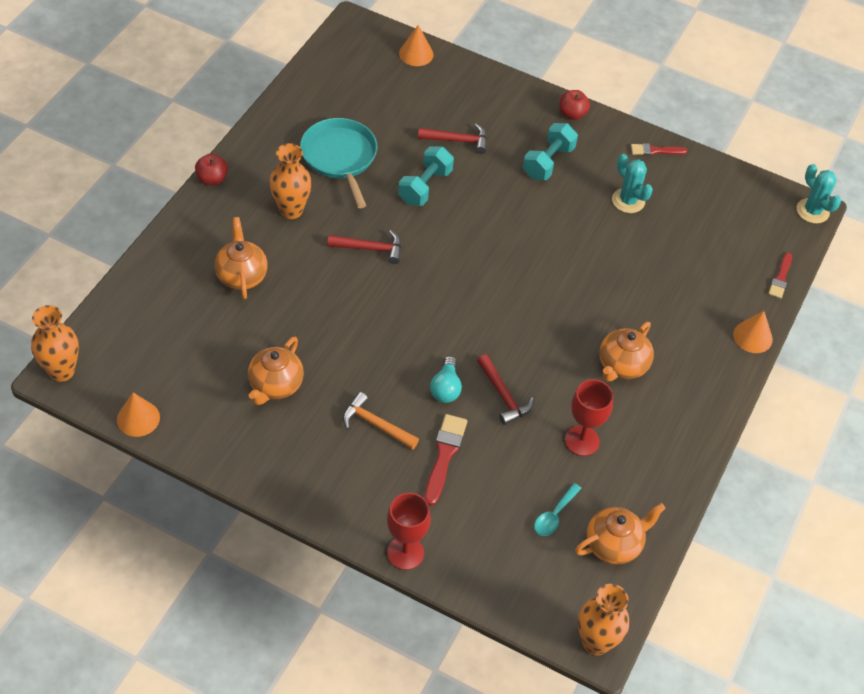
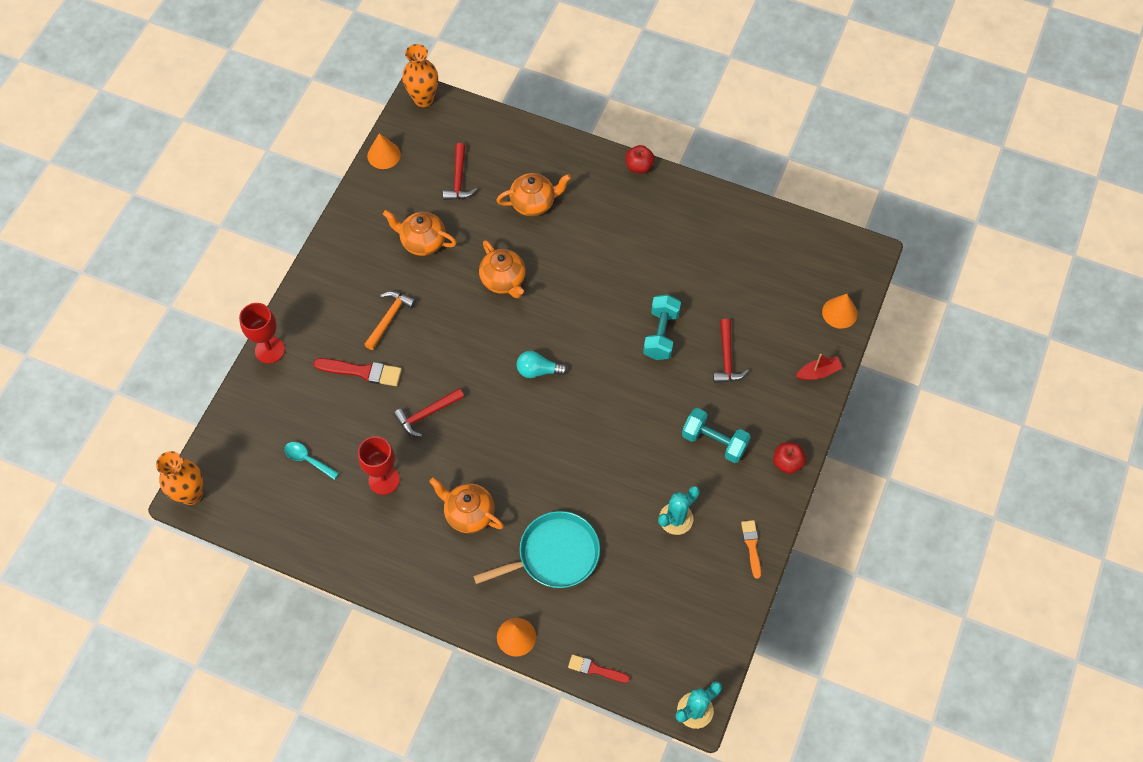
camera: 90 degrees right, 10 degrees up
orange vase [269,143,312,219] -> none
turquoise pan [300,118,377,208] -> turquoise pan moved to [473,511,600,588]
red hammer [328,230,401,264] -> red hammer moved to [443,143,477,200]
turquoise dumbbell [398,146,454,206] -> turquoise dumbbell turned 75 degrees clockwise [643,295,681,360]
turquoise light bulb [430,356,462,403] -> turquoise light bulb moved to [517,351,568,378]
orange teapot [575,503,666,565] -> orange teapot moved to [479,240,526,298]
red brush [631,143,687,156] -> orange brush [741,520,761,579]
none -> red boat [796,354,842,380]

